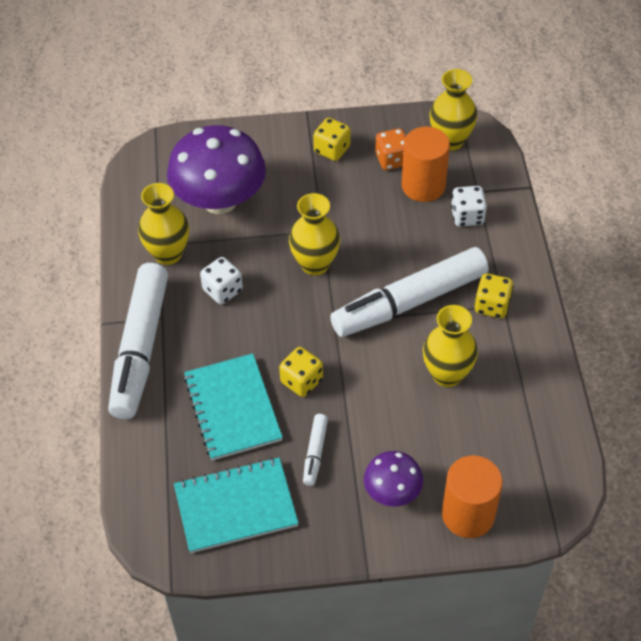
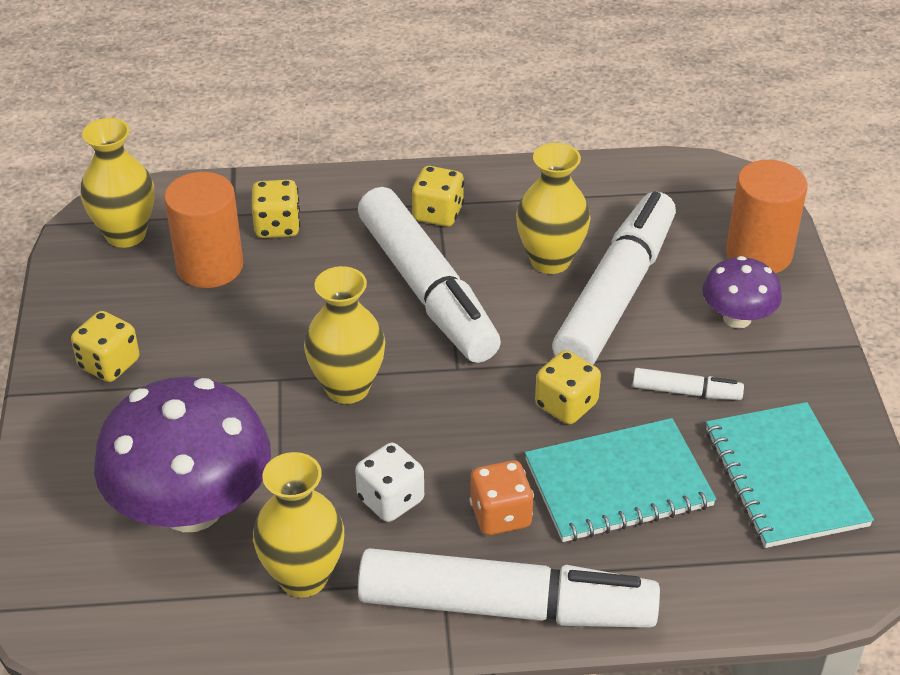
camera: 90 degrees left, 10 degrees down
orange dice [375,128,406,170] -> orange dice moved to [469,460,534,535]
white dice [451,186,487,227] -> yellow dice [252,180,300,238]
none -> white marker [552,191,676,365]

